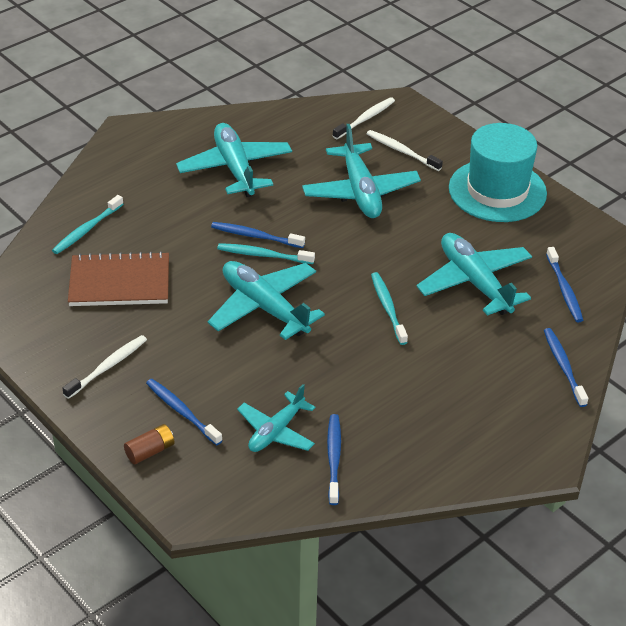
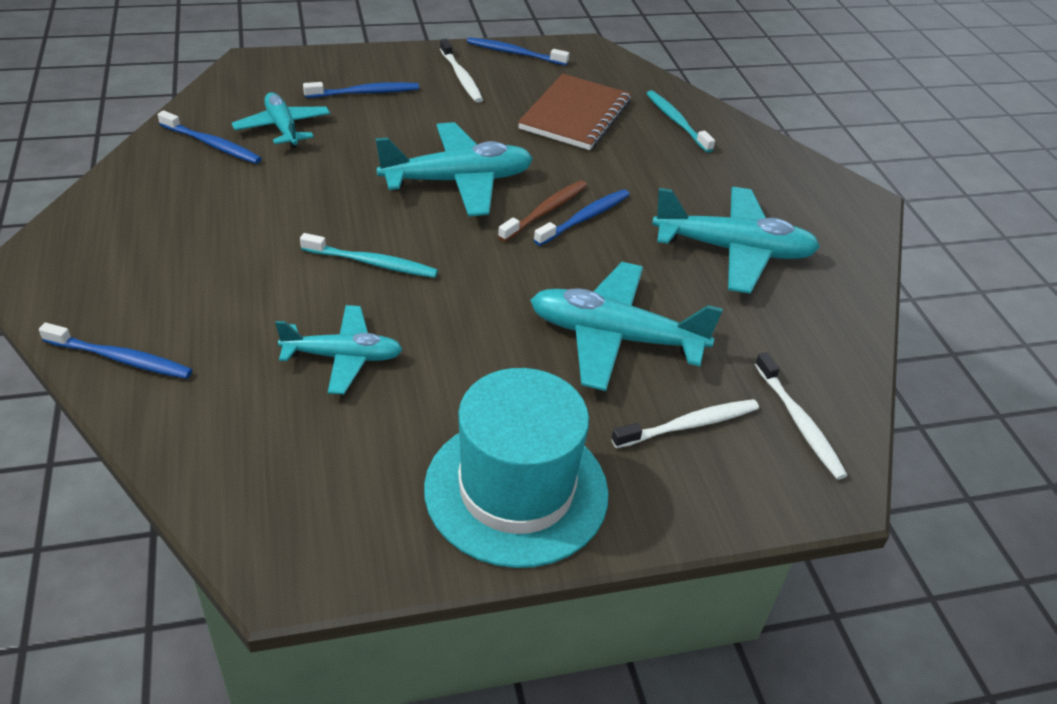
camera: 115 degrees right, 0 degrees up
brown battery [124,424,175,464] -> none
turquoise toothbrush [217,243,315,264] -> brown toothbrush [498,180,587,242]
turquoise plane [416,233,532,316] -> turquoise plane [275,305,403,394], size x0.63
blue toothbrush [546,247,583,322] -> blue toothbrush moved to [467,37,569,65]

